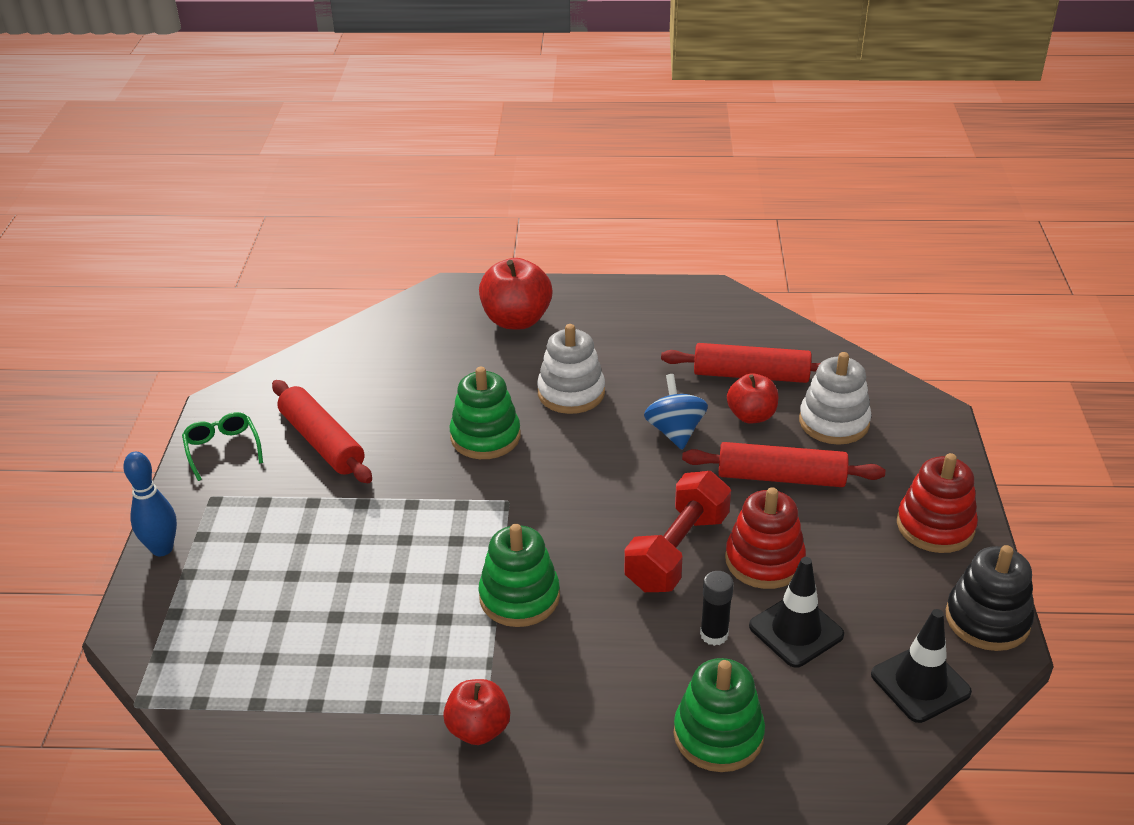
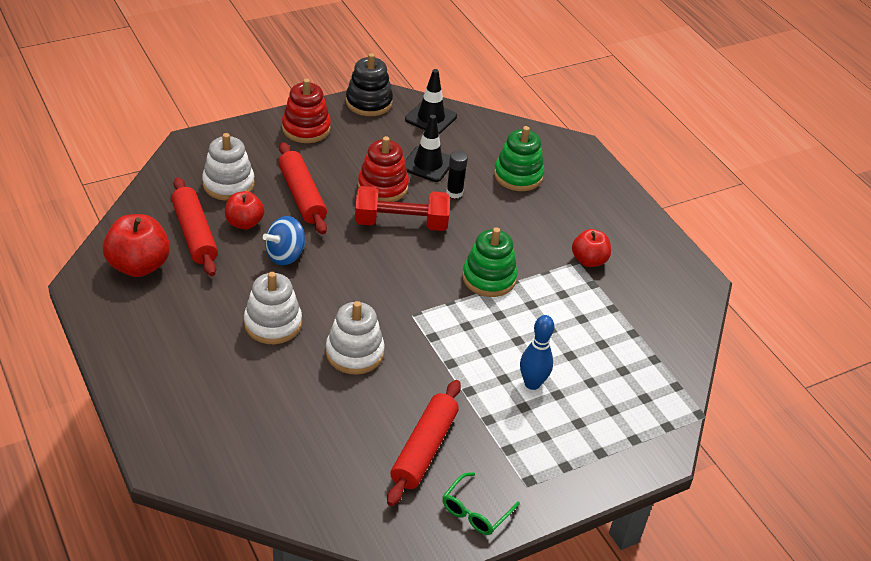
camera: 125 degrees left, 5 degrees up
blue bowling pin [123,452,177,556] -> blue bowling pin moved to [520,315,554,390]
green stacking toy [450,367,521,459] -> white stacking toy [326,301,385,375]
red apple [479,258,552,329] -> red apple moved to [103,214,170,277]

